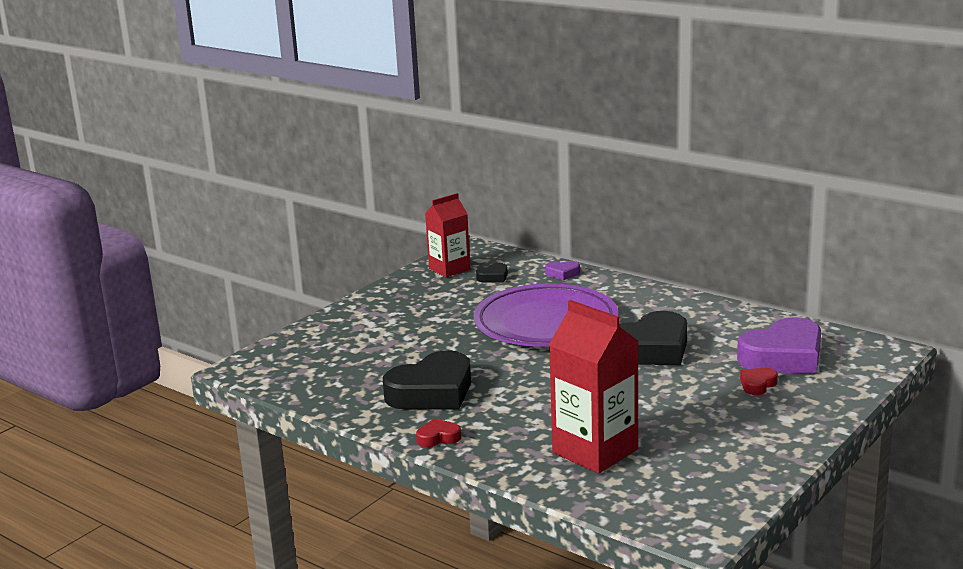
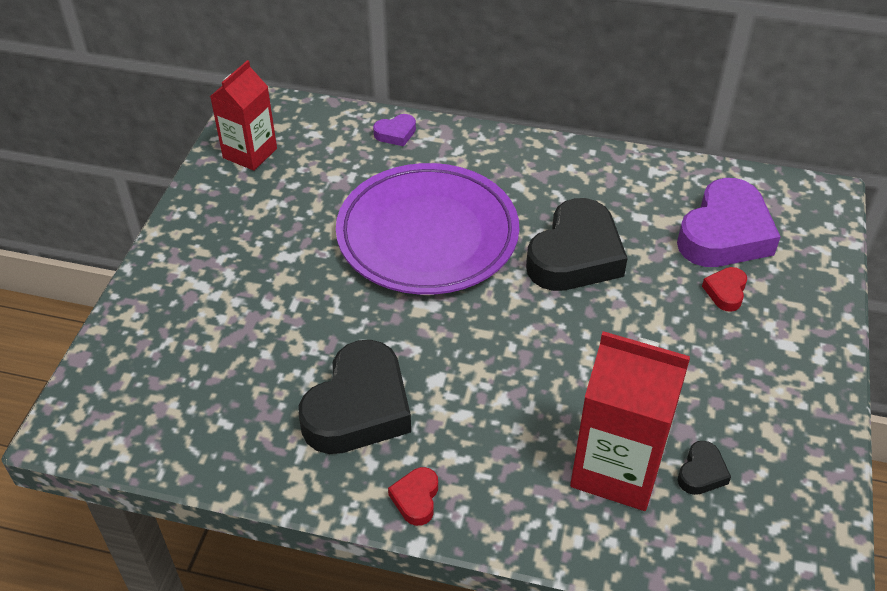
camera: 25 degrees left, 25 degrees up
red heart [416,418,461,447] -> red heart turned 45 degrees counterclockwise [388,467,438,526]
black heart [476,263,508,283] -> black heart moved to [678,441,731,495]

